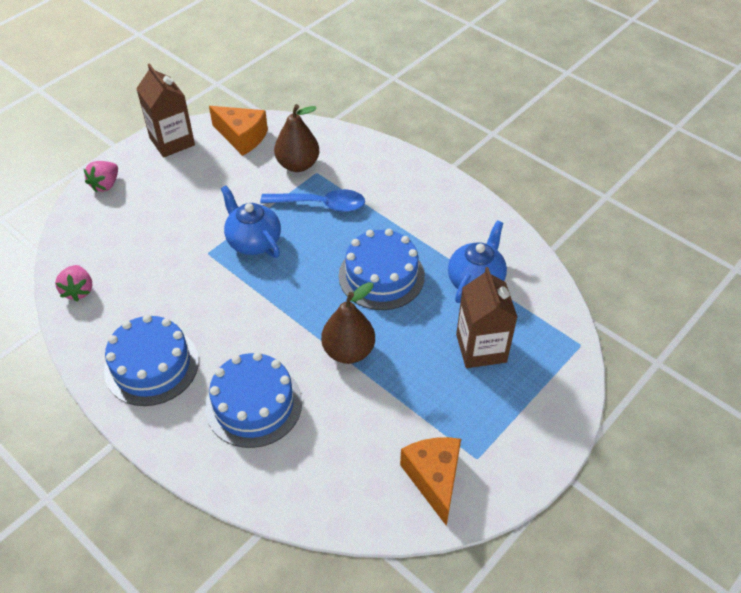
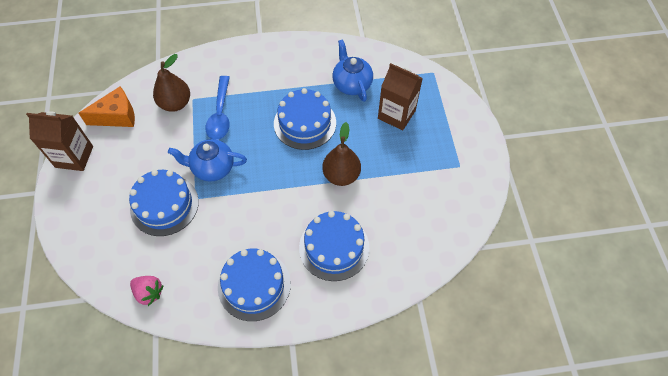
camera: 50 degrees left, 10 degrees up
pink strawberry [84,161,118,193] -> none
blue spoon [260,189,365,212] -> blue spoon turned 135 degrees clockwise [206,76,230,140]
orange cheese [400,437,461,526] -> none
none -> blue cake [129,170,199,236]

